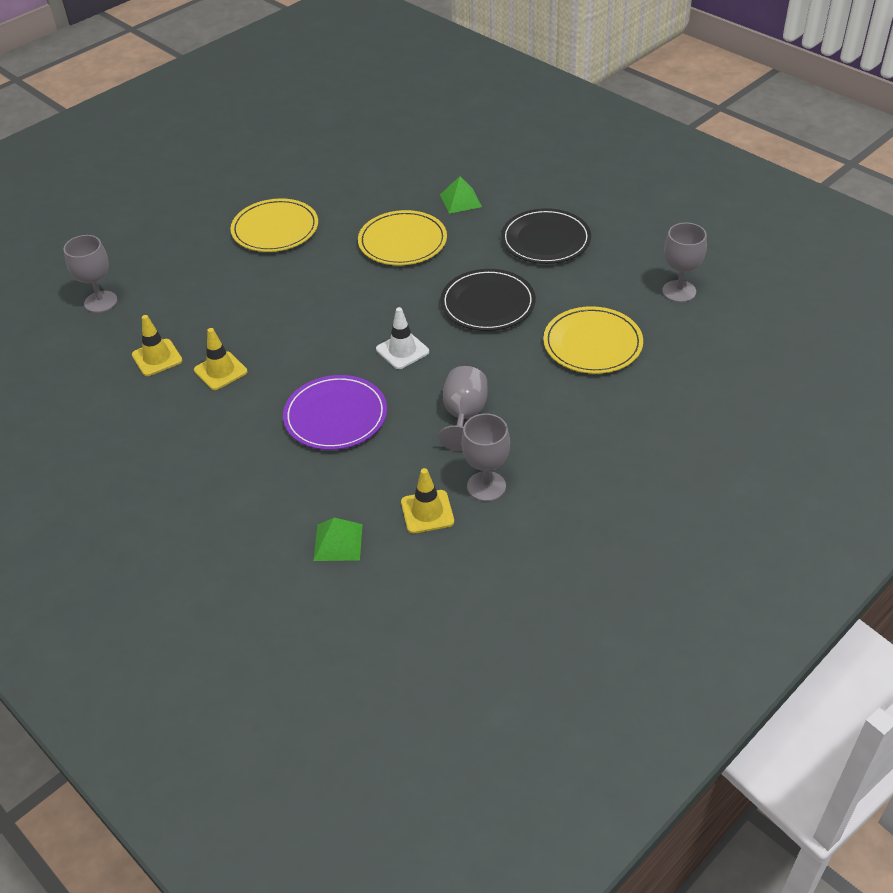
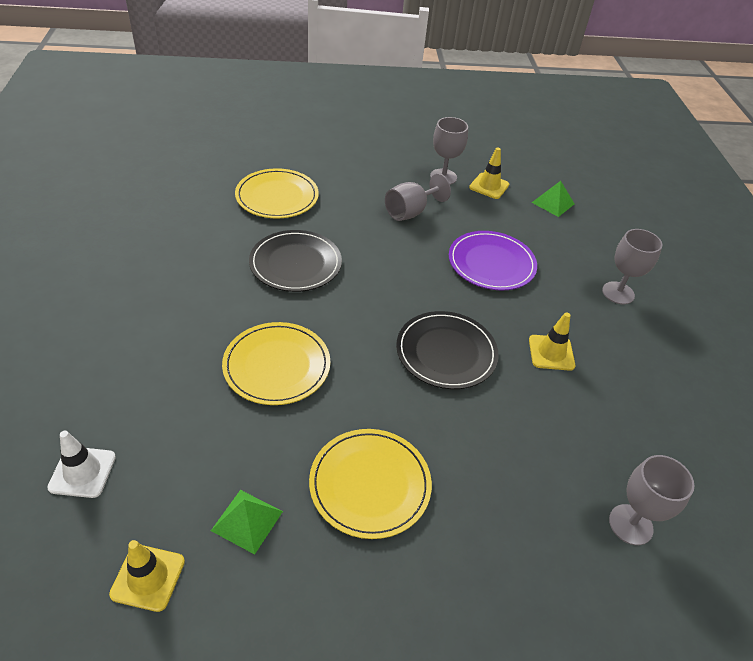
camera: 145 degrees left, 0 degrees up
yellow traffic cone [132,315,182,376] -> yellow traffic cone moved to [109,540,185,612]
white traffic cone [376,307,429,369] -> white traffic cone moved to [47,431,116,498]
green pyramid [440,176,482,214] -> green pyramid moved to [211,490,283,555]
black plate [501,208,591,264] -> black plate moved to [396,311,499,389]
grey goblet [662,223,707,302] -> grey goblet moved to [602,229,663,304]

